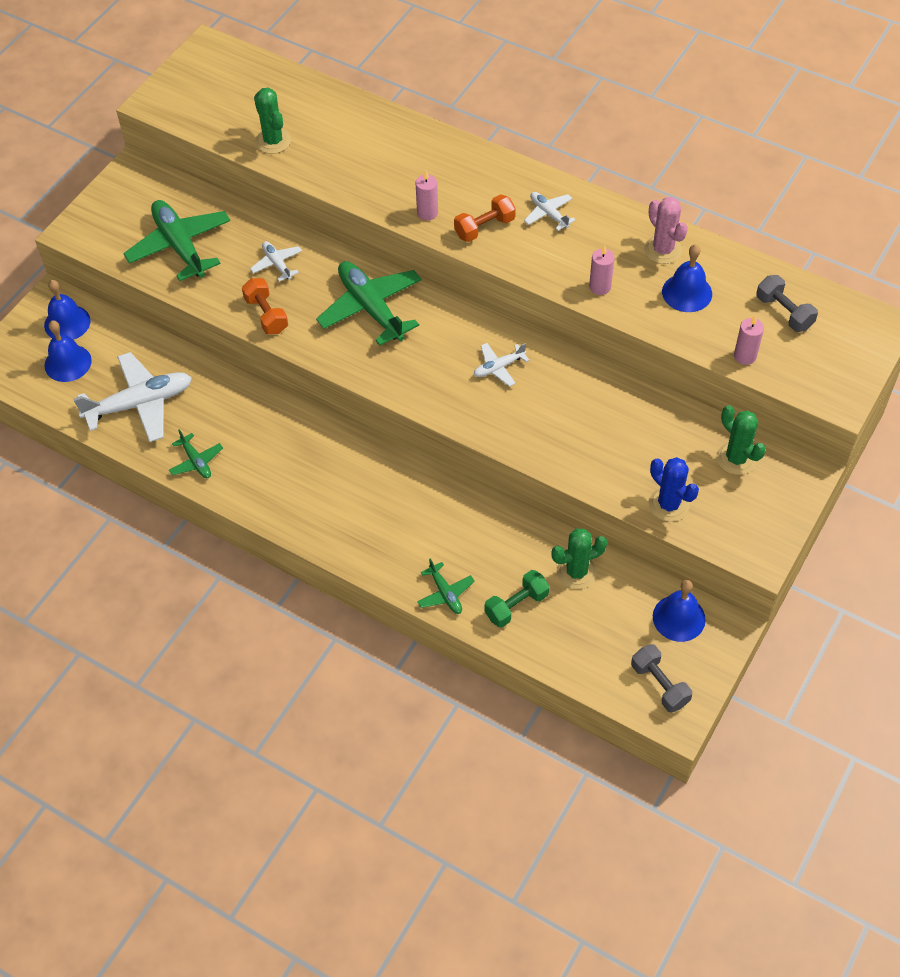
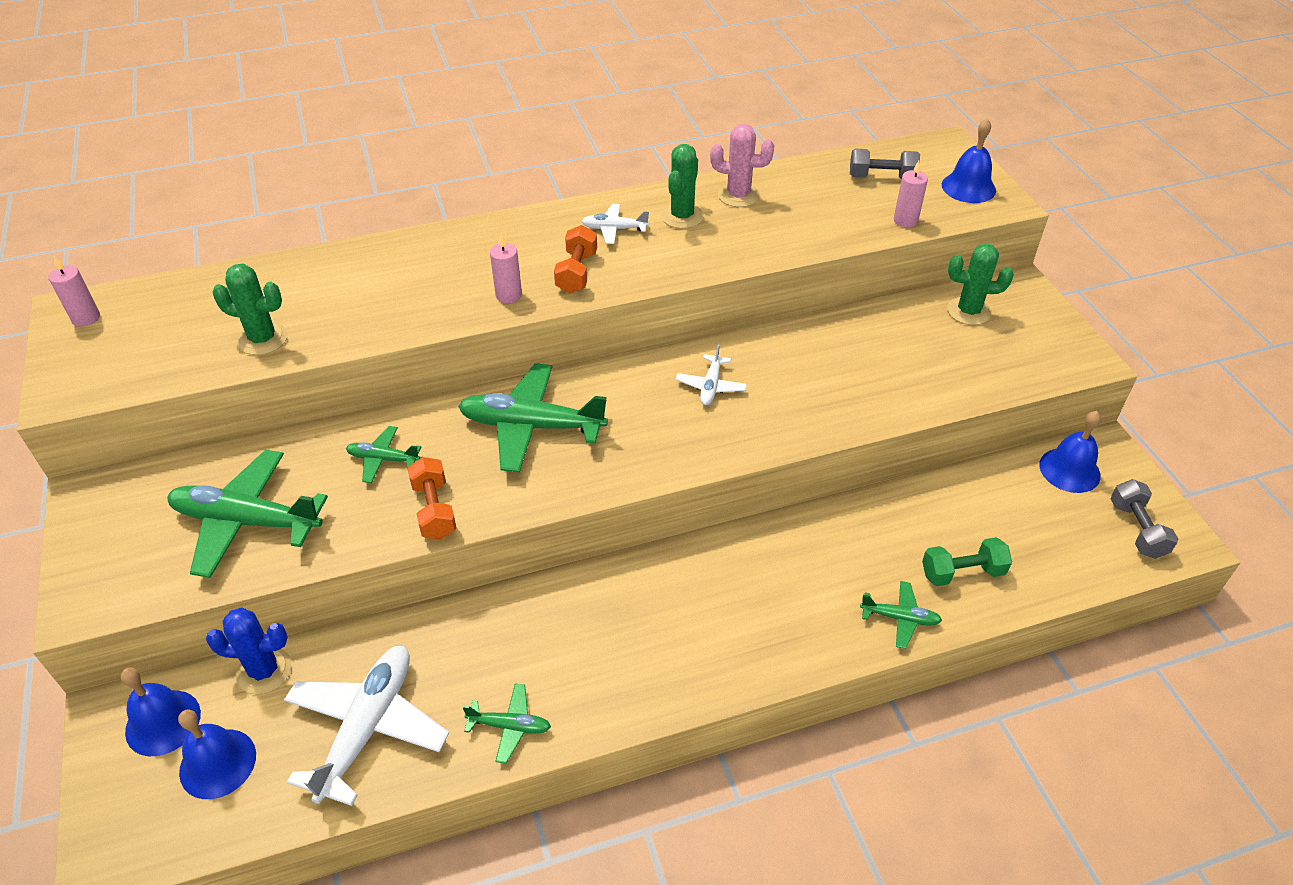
camera: 50 degrees left, 10 degrees down
orange dumbbell [242,278,288,334] -> orange dumbbell turned 60 degrees clockwise [407,457,457,539]
white plane [250,241,302,282] -> green plane [346,426,421,483]
green dumbbell [484,570,549,628] -> green dumbbell turned 75 degrees clockwise [922,537,1012,586]
green cactus [551,529,607,589] -> green cactus moved to [661,144,704,229]
pink candle [589,245,615,295] -> pink candle moved to [49,256,100,327]
grey dumbbell [631,644,692,713] -> grey dumbbell turned 75 degrees clockwise [1111,479,1178,559]
blue cactus [649,457,699,522] -> blue cactus moved to [206,608,292,694]
blue bell [662,244,712,312] -> blue bell moved to [942,118,996,203]

